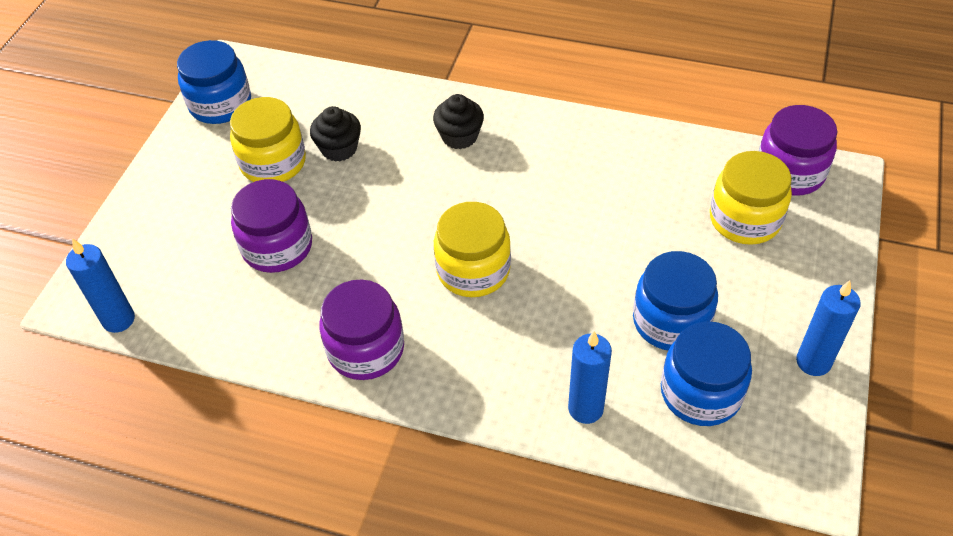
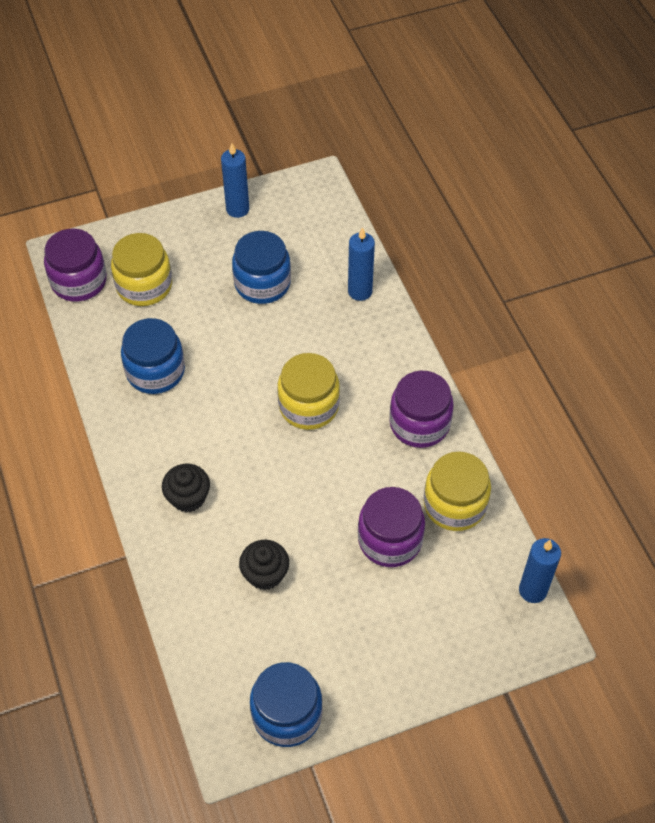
camera: 130 degrees left, 5 degrees up
yellow jar [230,97,306,182] -> yellow jar moved to [424,452,491,531]
blue jar [661,321,752,426] -> blue jar moved to [121,318,185,394]

